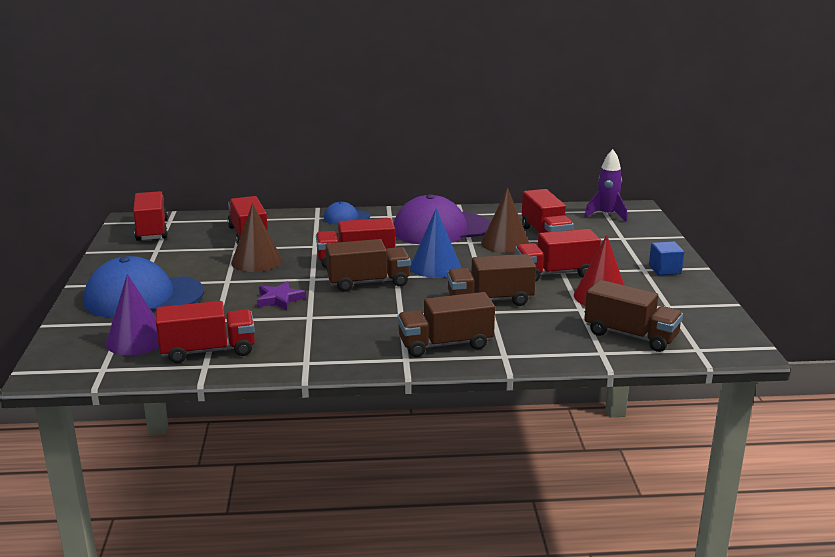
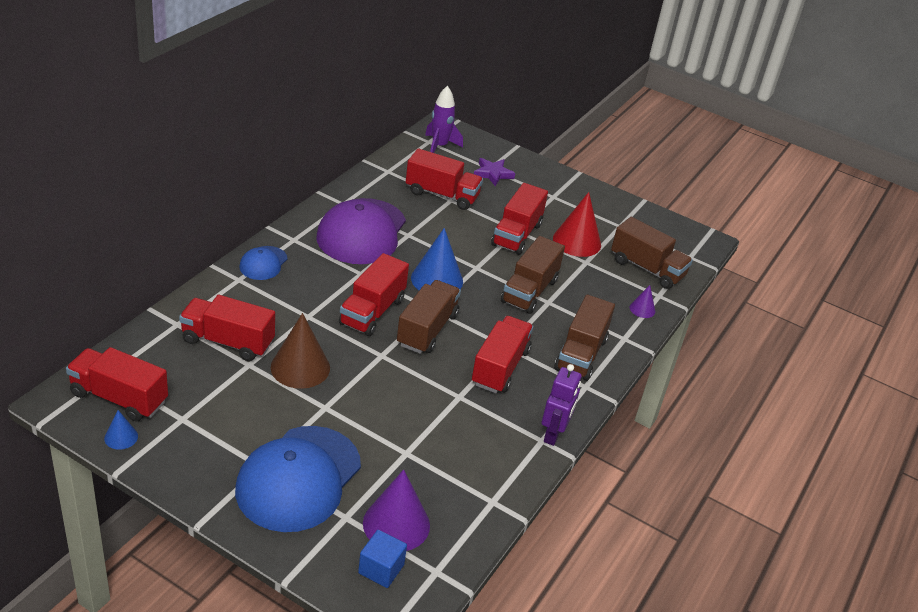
camera: 60 degrees left, 15 degrees up
red truck [156,301,255,363] -> red truck moved to [472,316,533,393]
purple star [257,281,306,310] -> purple star moved to [474,158,515,186]
brown cone [481,188,529,253] -> none
brown truck [584,280,683,352] -> brown truck turned 60 degrees clockwise [611,217,693,289]
blue cube [649,242,684,275] -> blue cube moved to [358,530,407,588]
none -> blue cone [104,410,138,450]
none -> purple robot [542,364,582,446]
none -> purple cone [630,285,655,318]

